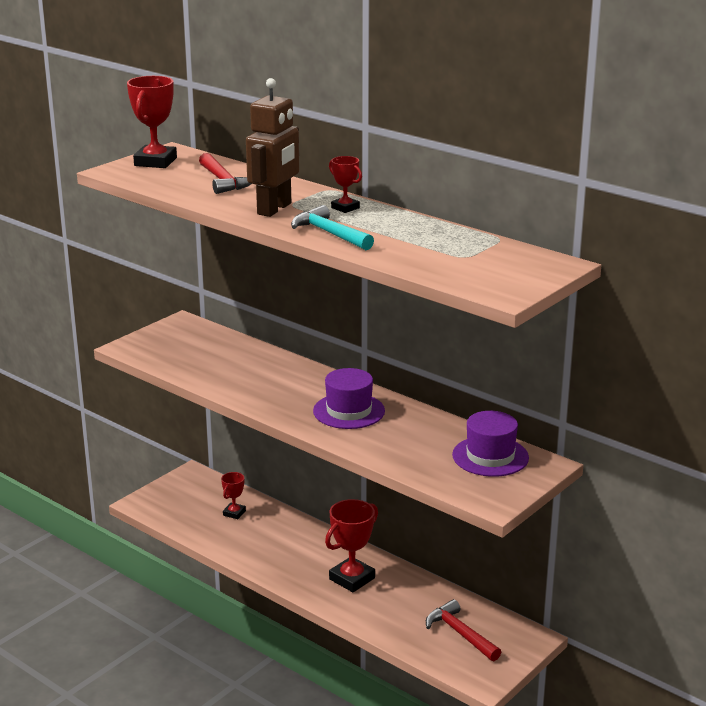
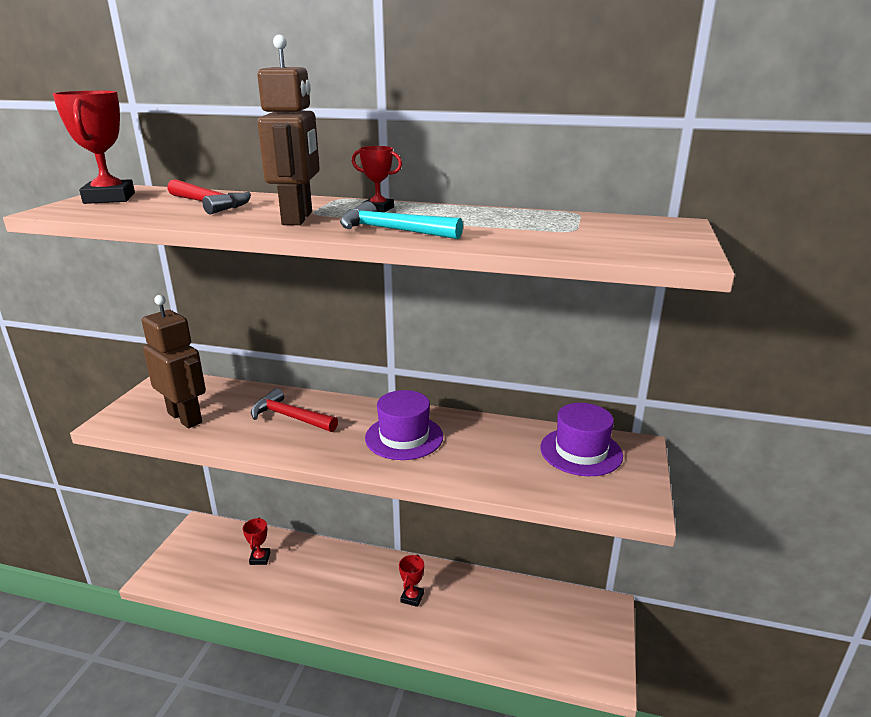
camera: 25 degrees left, 0 degrees up
red trophy [325,499,378,592] -> red trophy [399,554,424,607], size x0.56
red hammer [426,599,501,661] -> red hammer moved to [251,388,338,432]
none -> brown robot [142,295,206,428]

